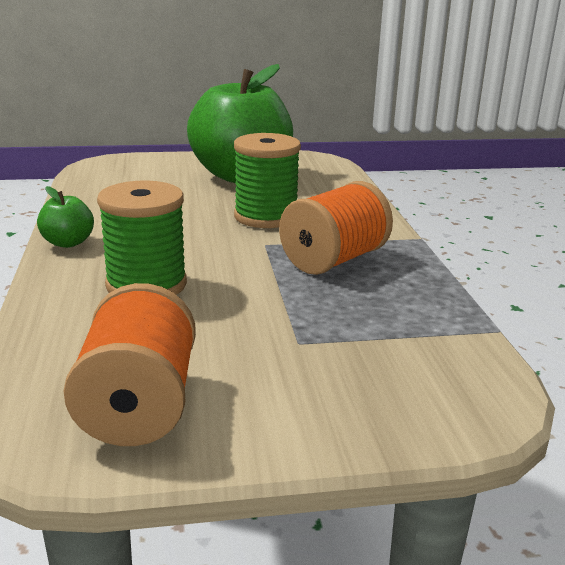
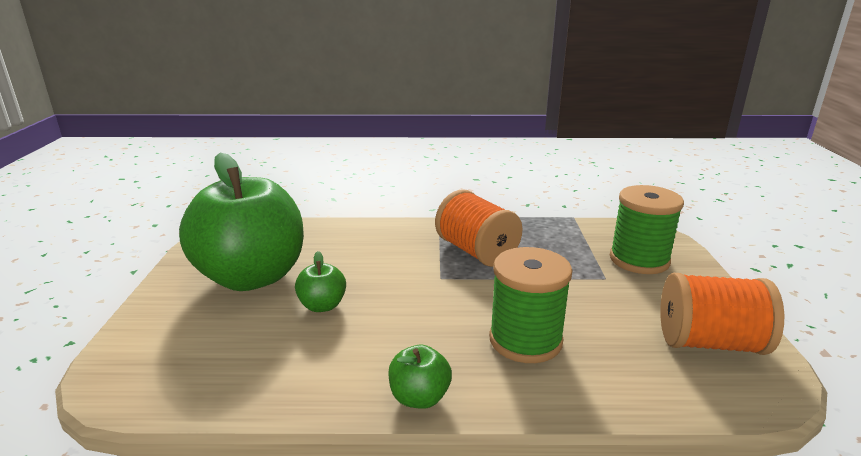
camera: 80 degrees left, 0 degrees up
green spool [234,133,301,228] -> green spool moved to [610,185,684,274]
none -> green apple [295,251,346,312]

